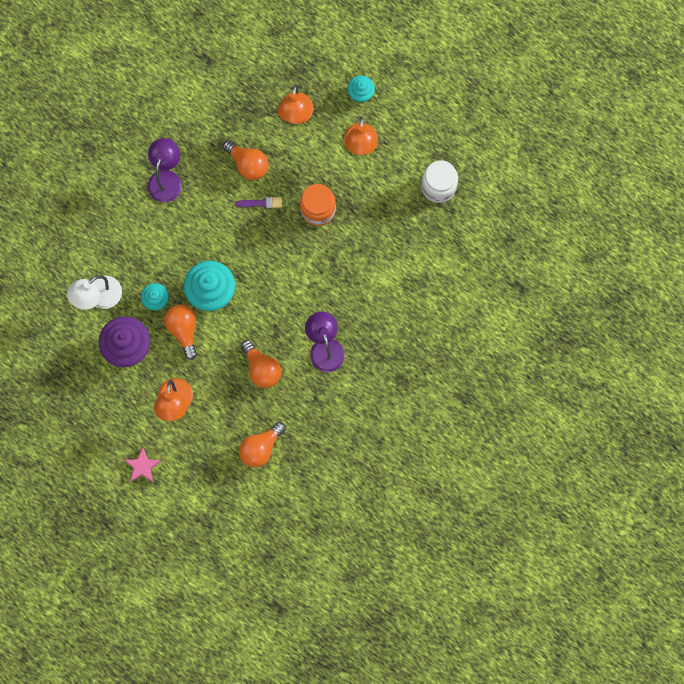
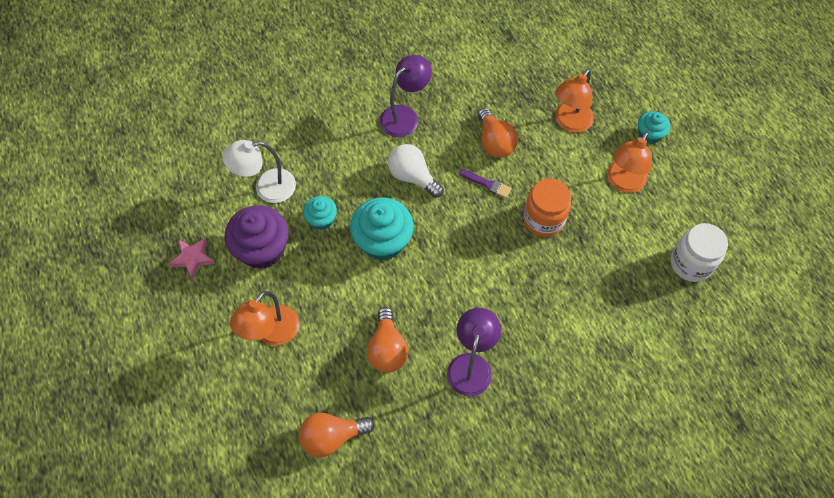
camera: 30 degrees right, 15 degrees down
pink star [125,447,161,482] -> pink star moved to [169,238,215,280]
orange light bulb [164,304,197,360] -> none
none -> white light bulb [388,144,444,198]

